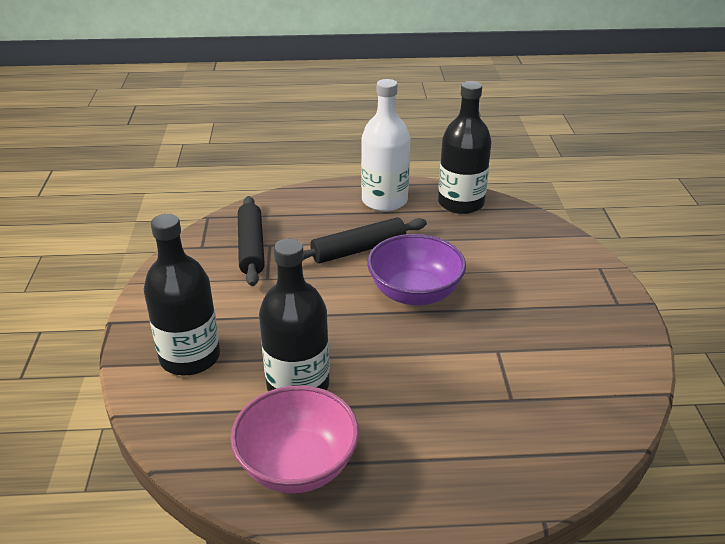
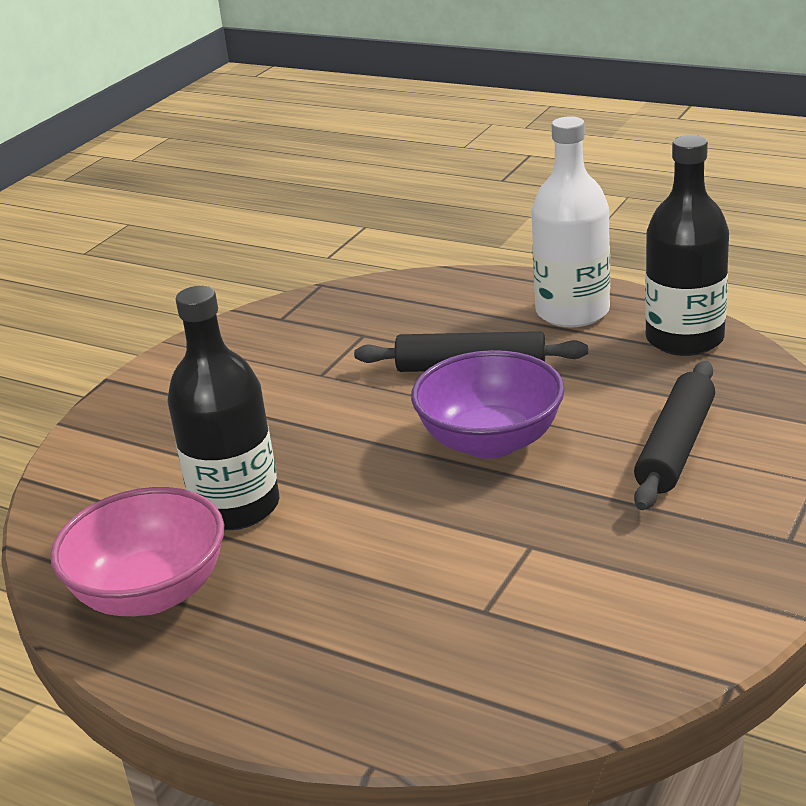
camera: 35 degrees right, 5 degrees down
black bottle [144,214,220,376] -> none
black rolling pin [238,196,265,286] -> black rolling pin moved to [634,361,715,510]

